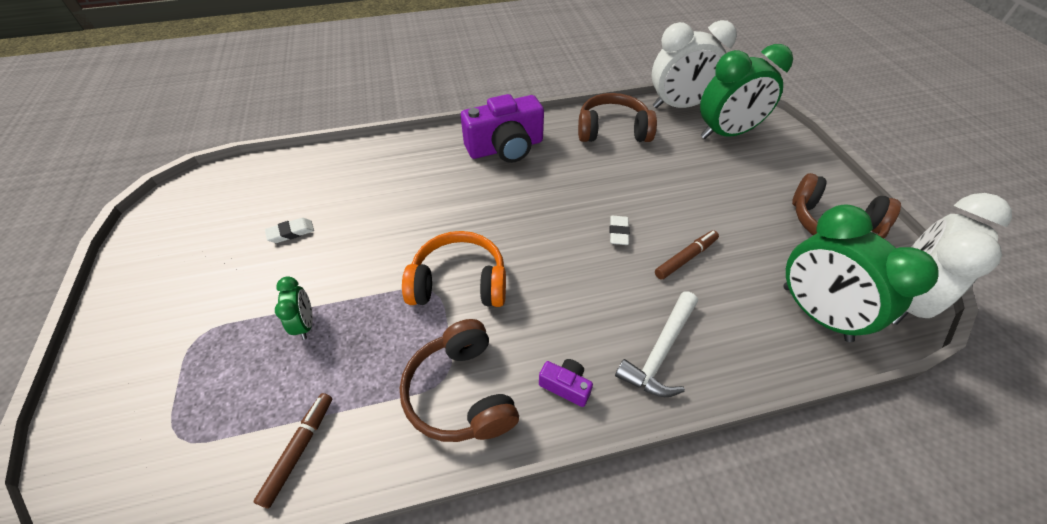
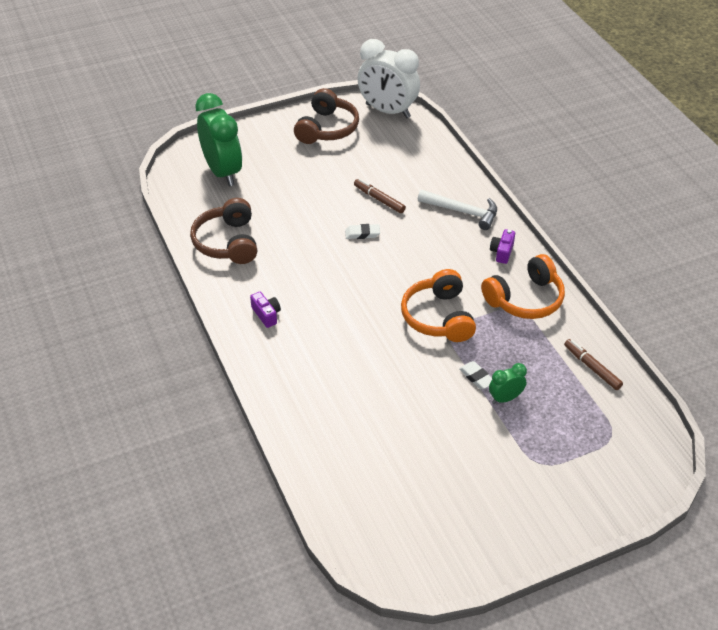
camera: 100 degrees left, 5 degrees down
brown marker [254,393,332,508] -> brown marker turned 45 degrees clockwise [564,339,623,390]
white eraser [265,218,314,243] -> white eraser moved to [459,361,492,389]
brown headphones [400,319,519,442] -> orange headphones [481,254,565,319]
purple camera [461,94,544,163] -> purple camera [250,292,281,328], size x0.44
white clock [652,20,737,108] -> none
green clock [784,205,939,342] -> none

